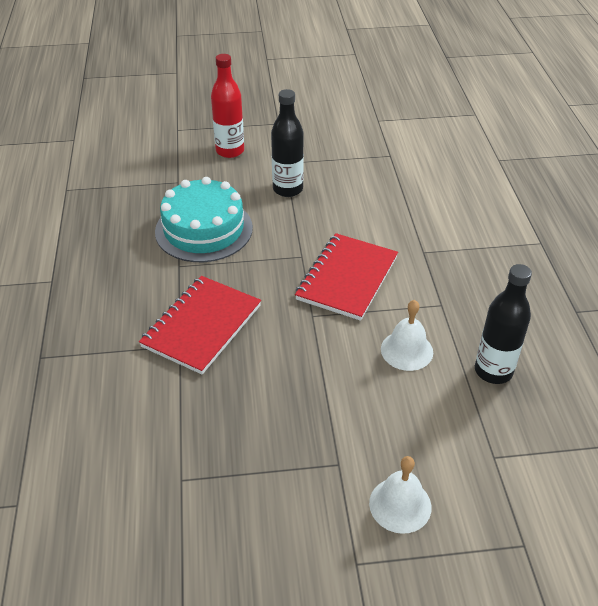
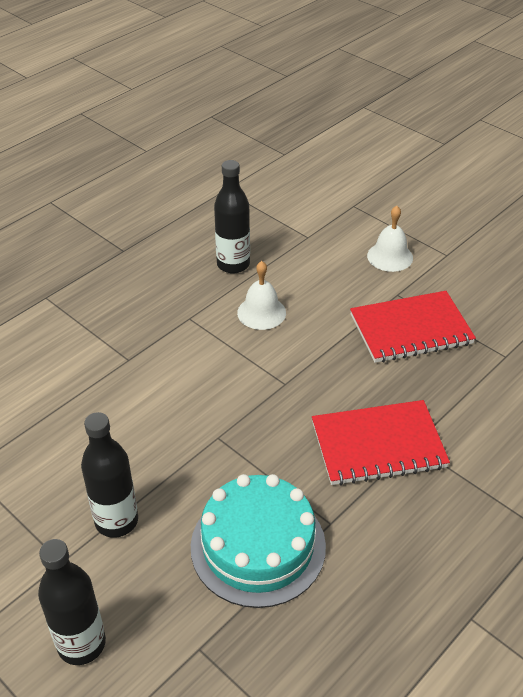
camera: 130 degrees left, 0 degrees up
red bottle [211,54,244,158] -> black bottle [38,539,106,665]
red notebook [295,233,398,321] -> red notebook moved to [350,291,476,363]

